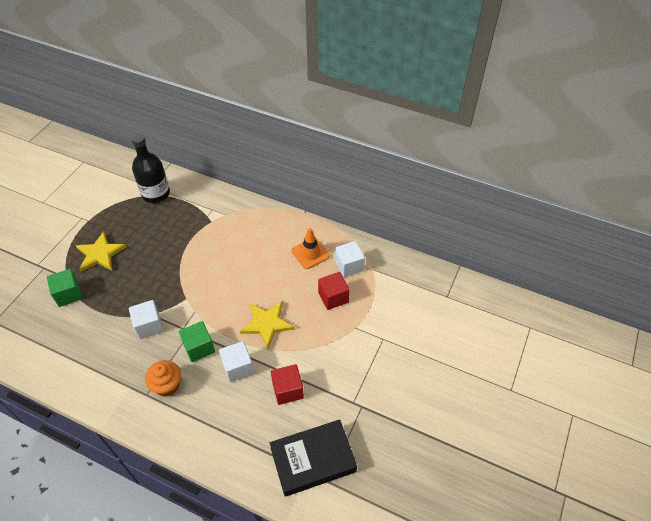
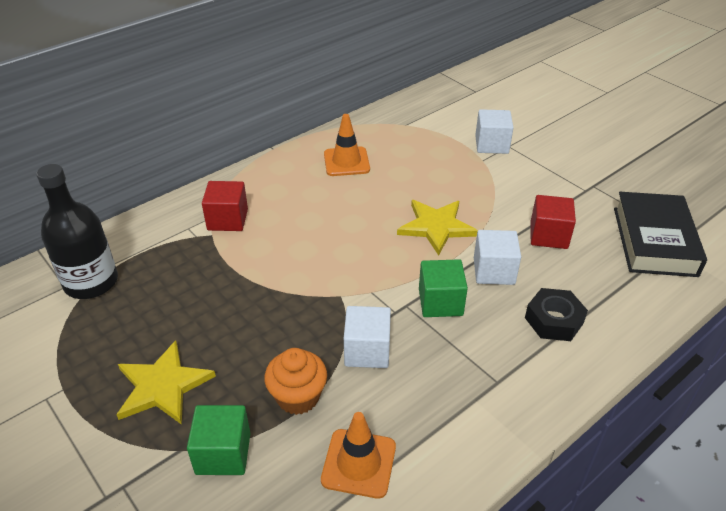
camera: 65 degrees left, 10 degrees down
orange cupcake [145,360,181,397] -> orange cupcake moved to [264,348,327,415]
red cube [318,272,350,310] -> red cube moved to [202,181,248,231]
white cube [335,241,365,278] -> white cube moved to [475,109,514,154]
none -> orange traffic cone [321,412,396,499]
none -> black nut [525,288,588,341]

